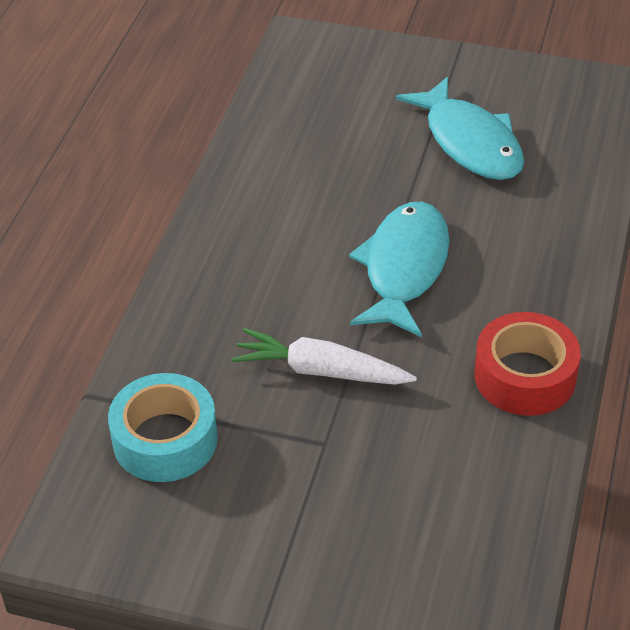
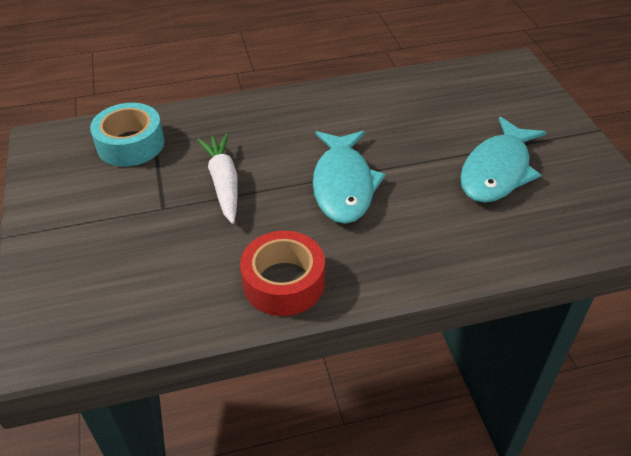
camera: 60 degrees right, 0 degrees up
turquoise fish [349,202,450,337] -> turquoise fish turned 105 degrees clockwise [313,131,386,224]

